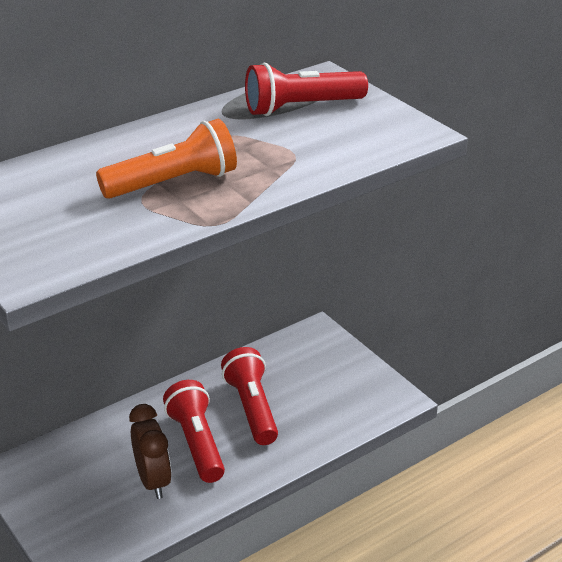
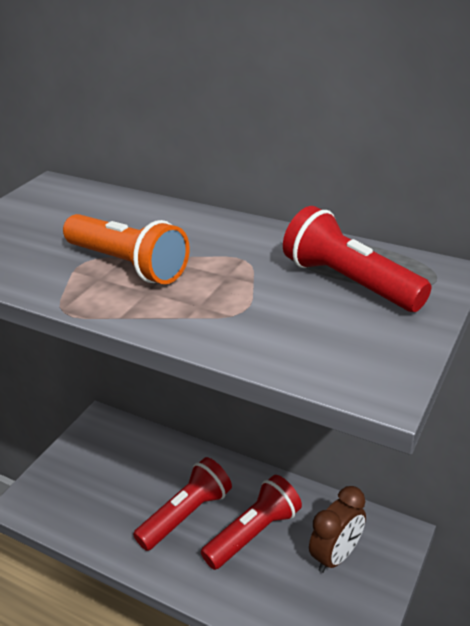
camera: 65 degrees right, 0 degrees up
brown clock [129,404,172,499] -> brown clock moved to [309,486,366,573]

